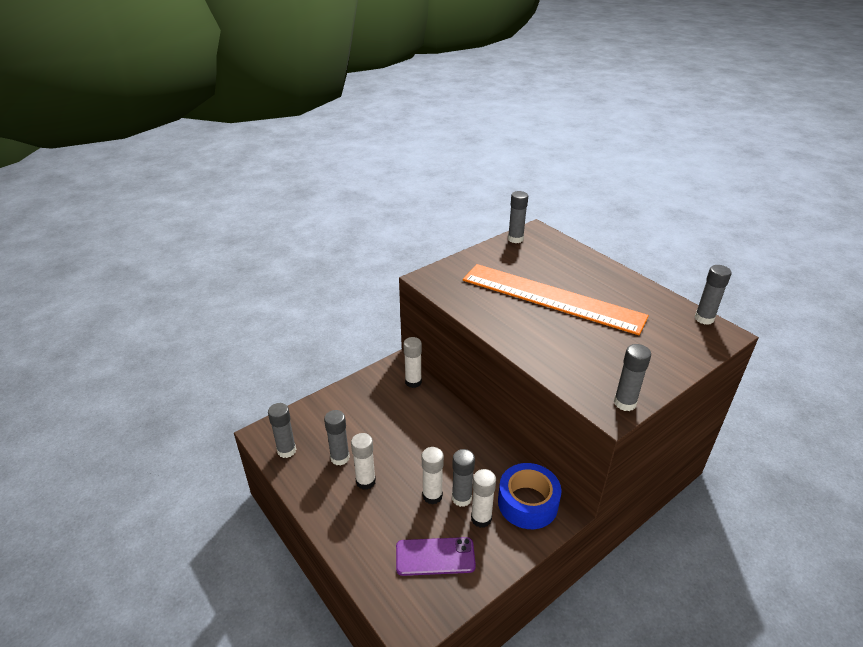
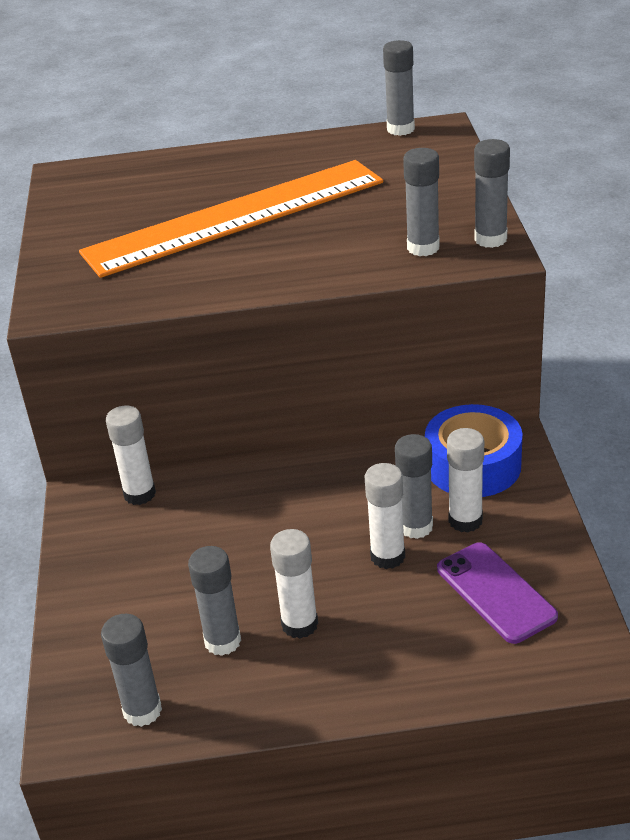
camera: 55 degrees left, 0 degrees up
purple phone [396,537,476,576] -> purple phone turned 60 degrees counterclockwise [437,542,558,644]
grey glue stick [508,191,528,243] -> grey glue stick moved to [403,148,440,256]

